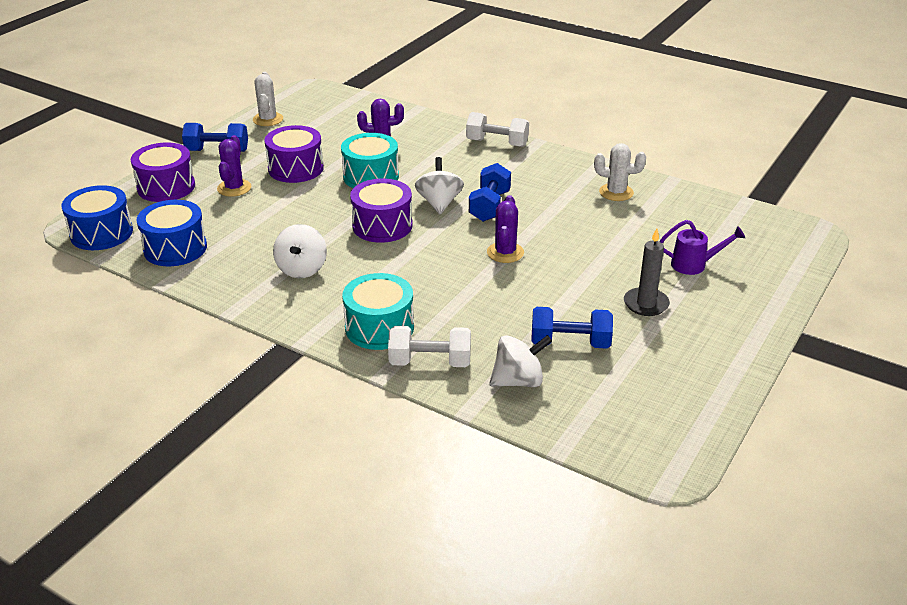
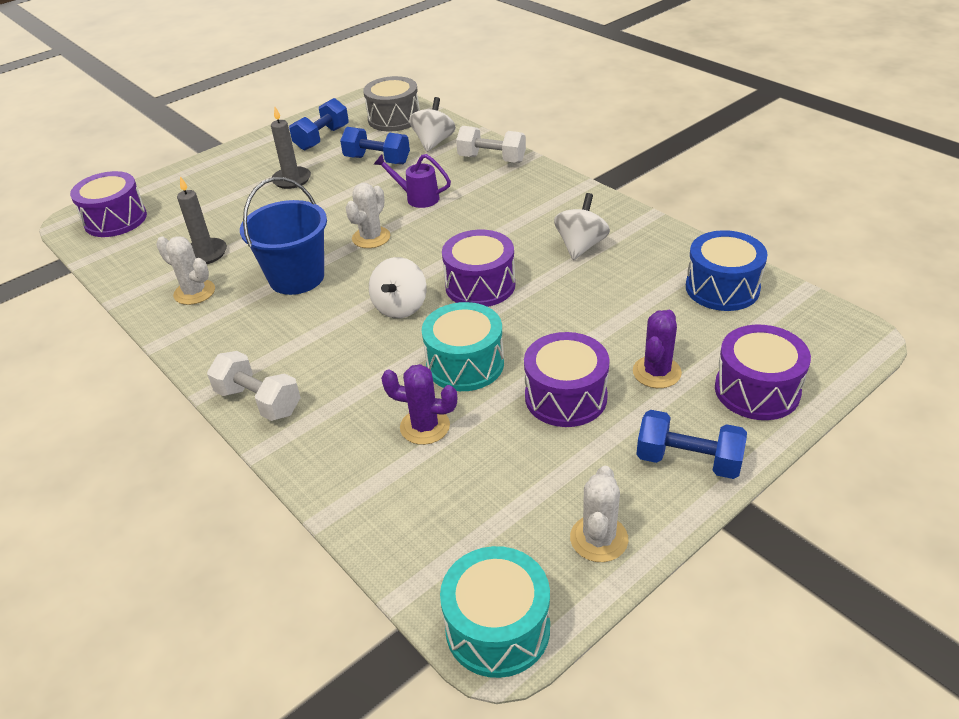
camera: 160 degrees left, 5 degrees up
blue drum [61,185,133,250] -> none
turquoise drum [342,273,414,350] -> turquoise drum moved to [440,546,550,678]
blue dumbbell [469,163,511,222] -> blue dumbbell moved to [289,98,349,151]
purple cactus [487,195,524,263] -> white cactus [346,183,390,248]
white spinning top [489,335,552,387] -> white spinning top turned 105 degrees clockwise [409,97,456,152]
purple watering can [659,220,745,275] -> purple watering can moved to [373,154,451,208]
none -> purple drum [70,171,147,237]
none -> grey candle [177,176,227,264]
none -> blue bucket [240,177,327,295]
none -> grey drum [363,76,420,131]

